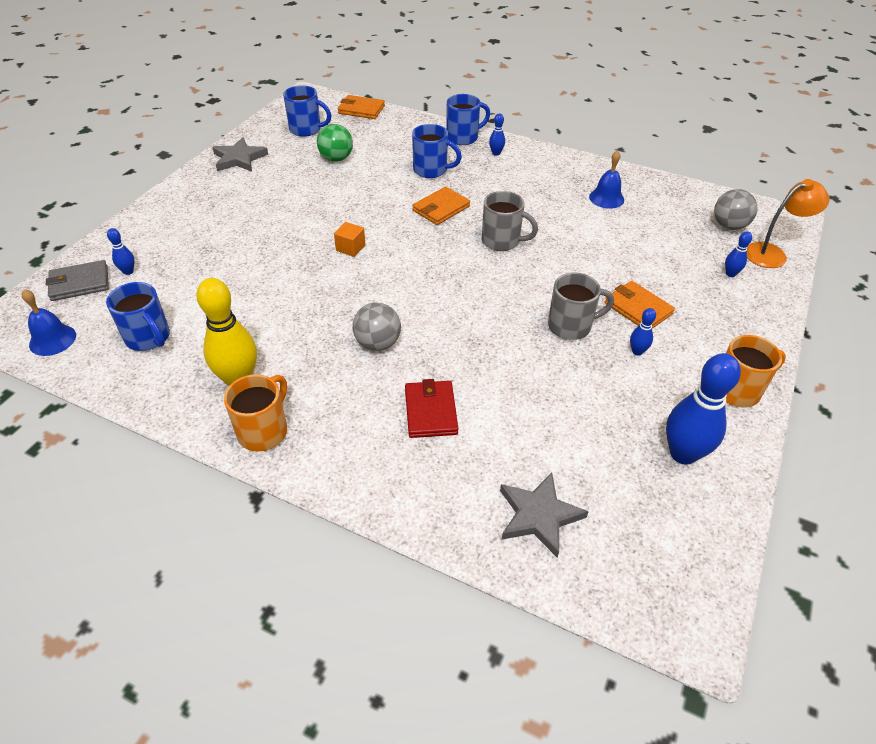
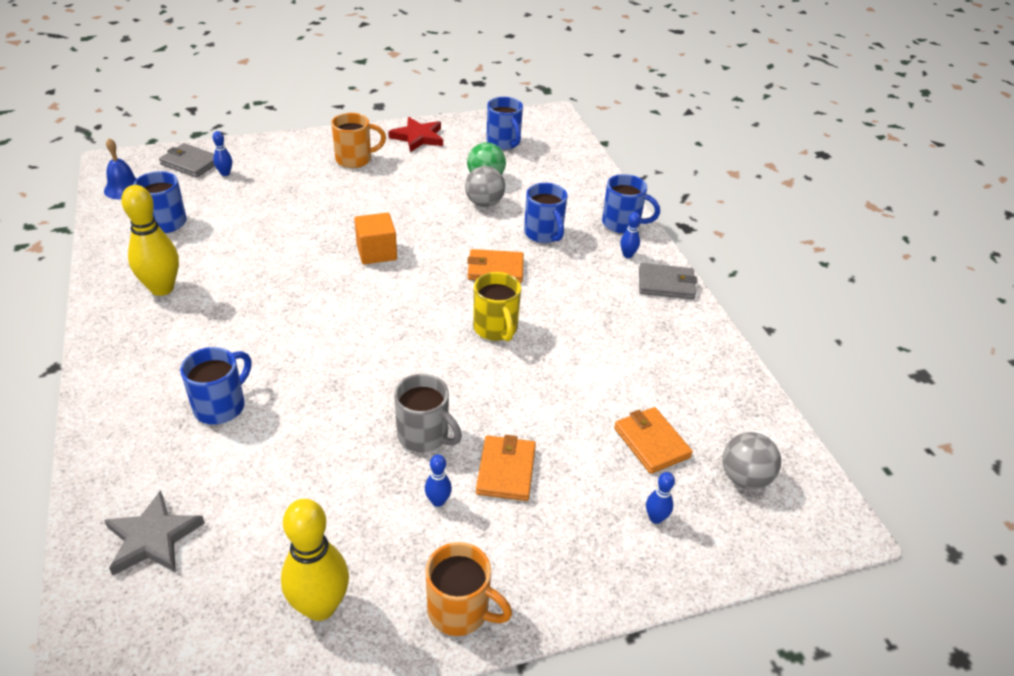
camera: 45 degrees right, 5 degrees down
grey star [212,137,268,172] -> red star [388,117,443,152]
orange mug [224,374,287,452] -> orange mug moved to [331,113,386,168]
orange cube [334,222,365,257] -> orange cube [354,212,397,264], size x1.51
orange wallet [338,95,385,119] -> orange wallet moved to [614,407,693,474]
grey ball [353,302,401,351] -> grey ball moved to [465,166,505,207]
red wallet [405,379,458,438] -> blue mug [180,347,251,425]
grey mug [482,191,538,251] -> yellow mug [473,272,521,342]
blue bell [589,150,624,209] -> none
blue bowling pin [666,353,741,465] -> yellow bowling pin [281,499,349,621]
orange lamp [747,179,830,268] -> none
none -> grey wallet [639,263,697,299]

